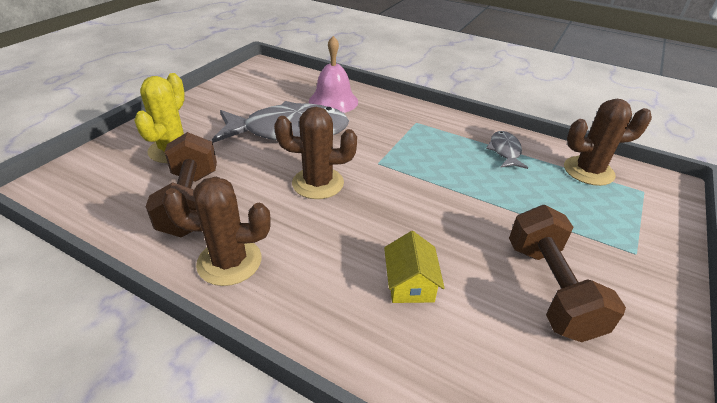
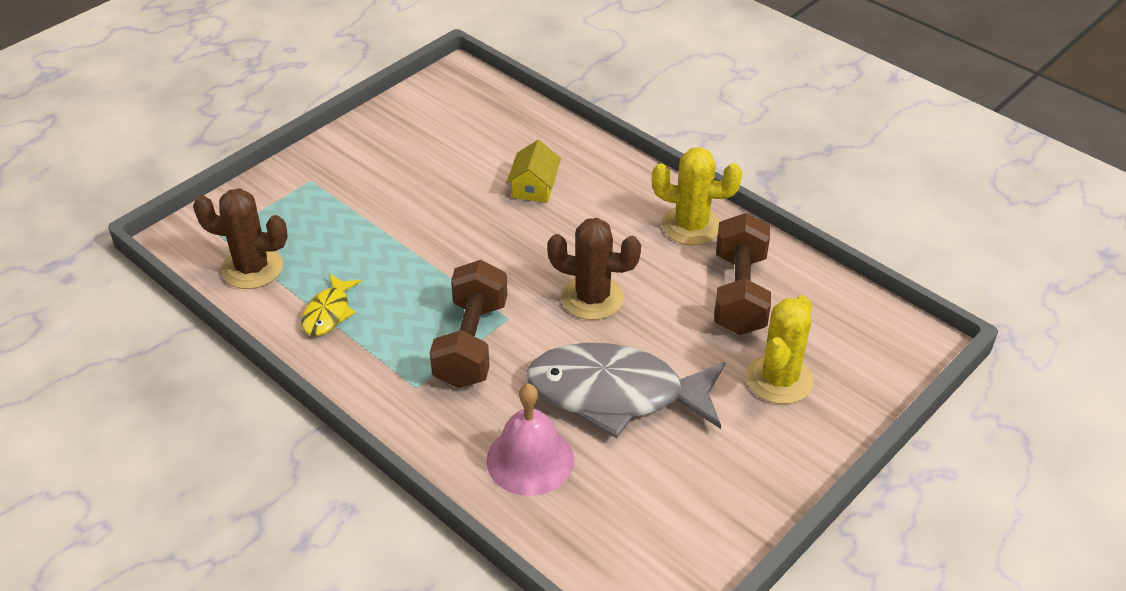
camera: 165 degrees left, 5 degrees up
brown cactus [162,177,271,286] -> yellow cactus [652,147,742,245]
grey fish [486,131,528,169] -> yellow fish [301,274,361,336]
brown dumbbell [509,205,626,342] -> brown dumbbell moved to [430,260,507,388]

